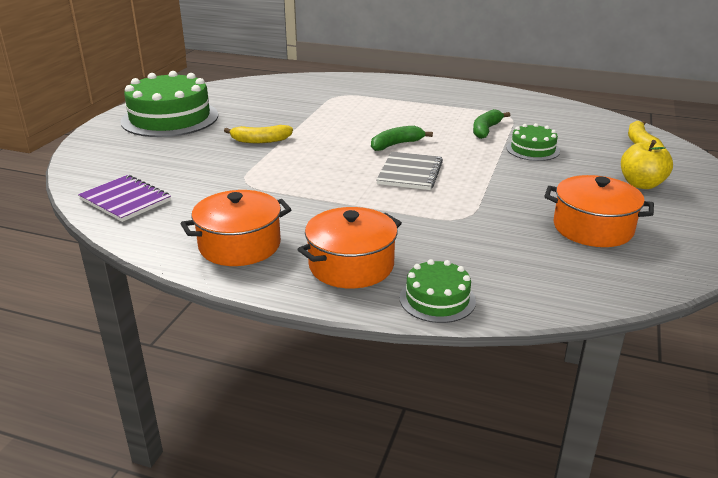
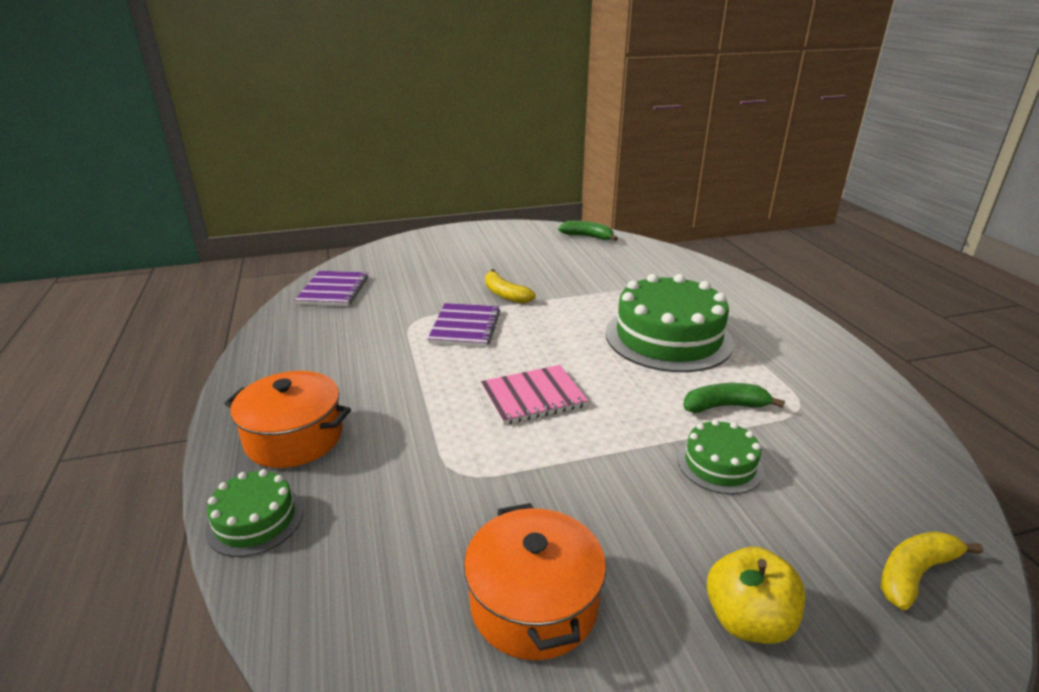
camera: 55 degrees right, 0 degrees up
green cake [121,71,218,137] -> green cake moved to [606,274,734,372]
orange pot [181,190,292,266] -> none
green banana [371,126,433,151] -> green banana moved to [558,221,618,241]
grey notebook [376,152,443,190] -> pink notebook [481,365,588,425]
none -> purple notebook [427,303,500,347]

